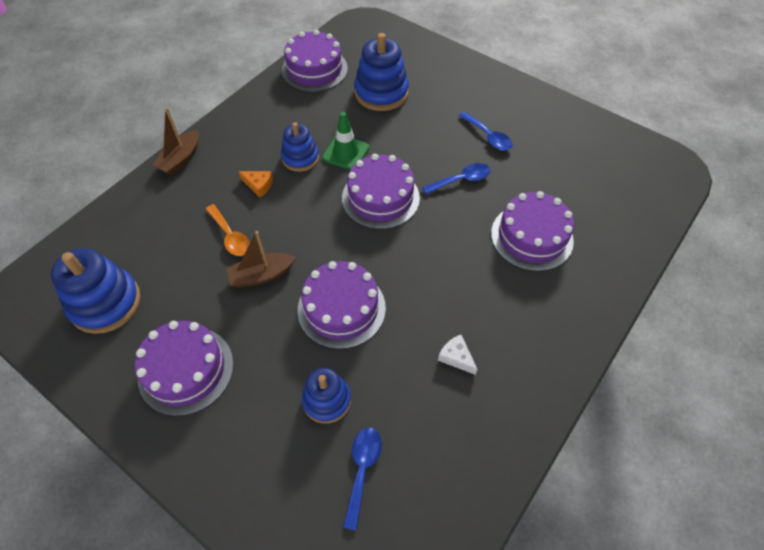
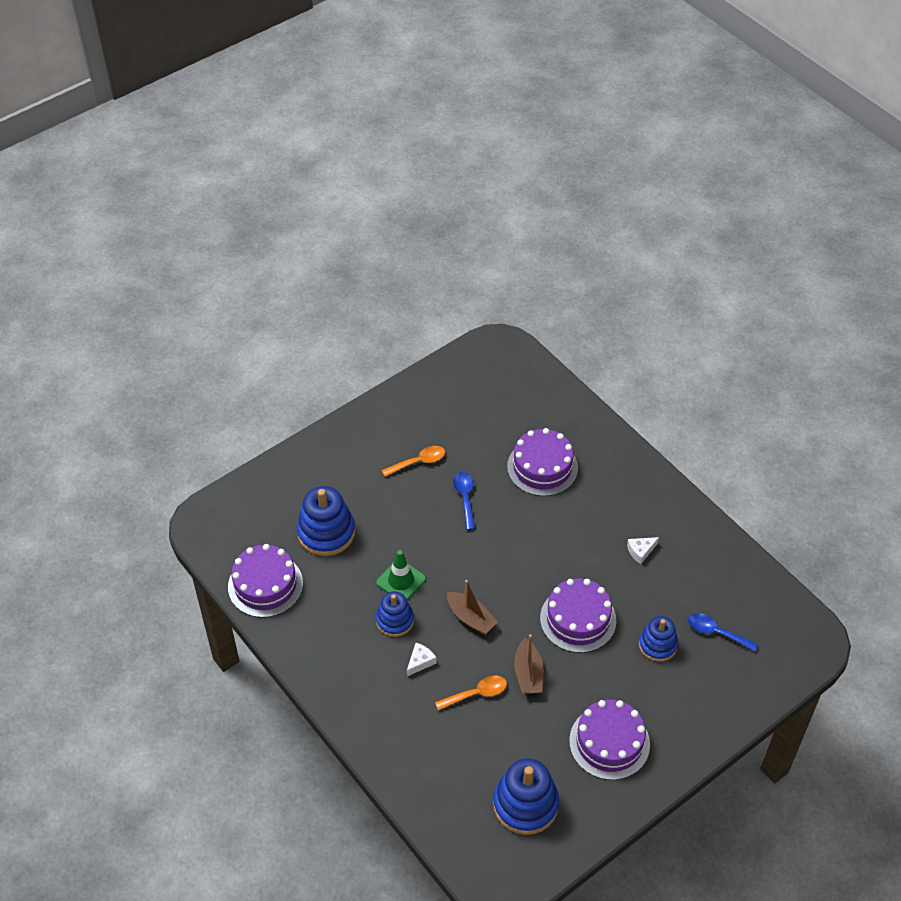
camera: 75 degrees left, 5 degrees down
brown boat [152,107,199,175] -> brown boat moved to [447,580,498,635]
orange cheese [239,171,273,198] -> white cheese [407,643,437,676]
purple cake [342,154,420,229] -> none
blue spoon [459,112,513,150] -> orange spoon [382,446,445,477]

